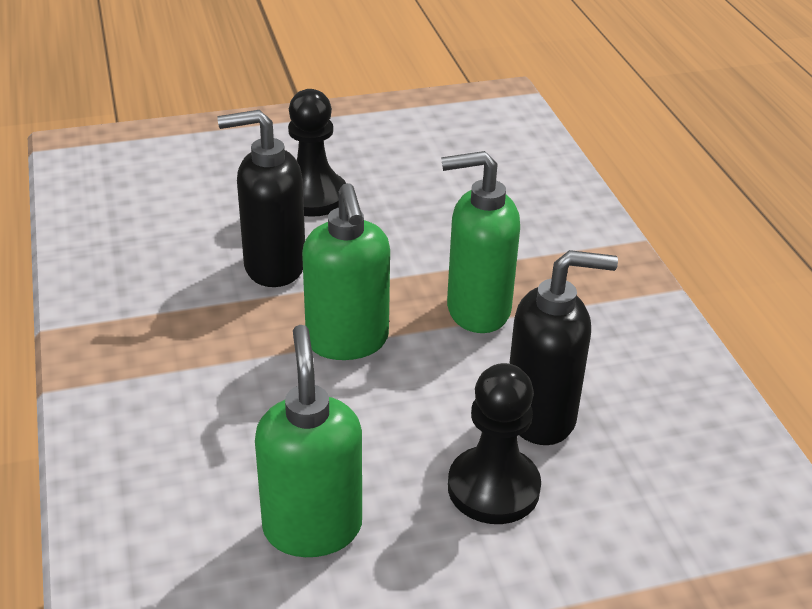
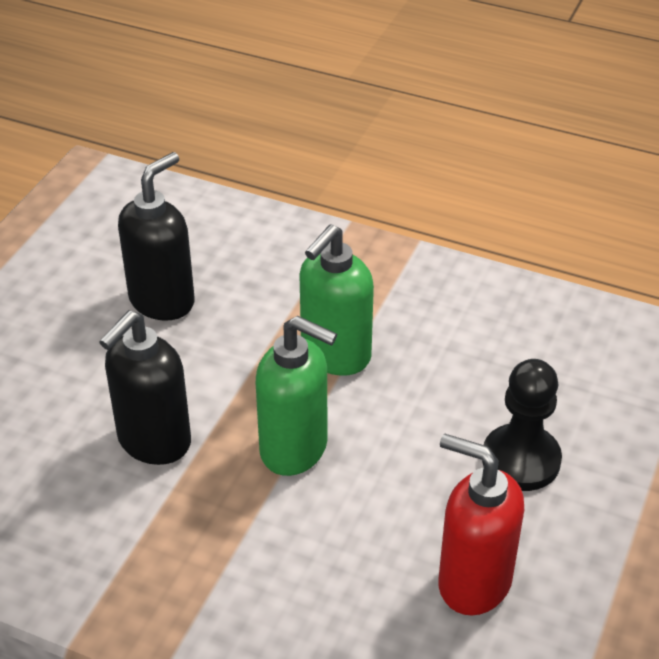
camera: 50 degrees left, 5 degrees up
green soap dispenser [255,325,362,557] -> red soap dispenser [439,433,524,615]
black pawn [288,89,346,217] -> none
black soap dispenser [509,250,618,445] -> black soap dispenser moved to [118,152,195,321]

